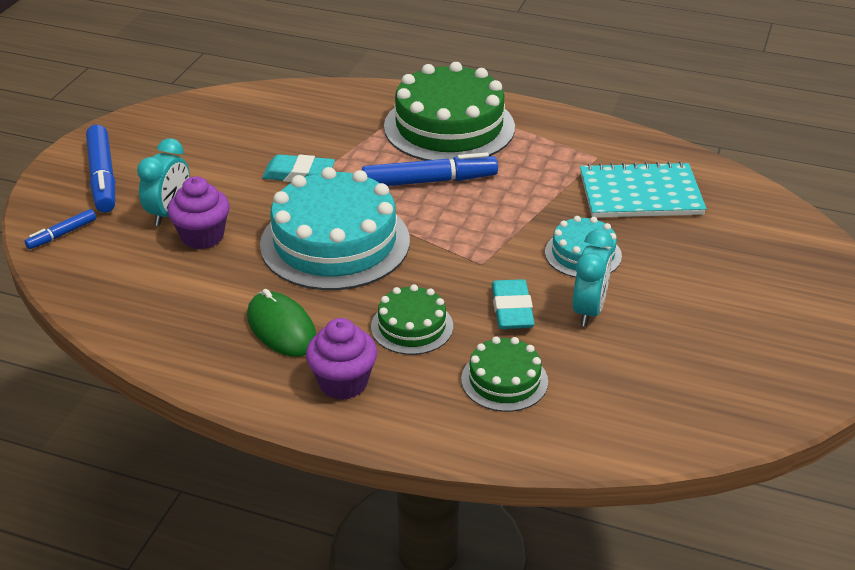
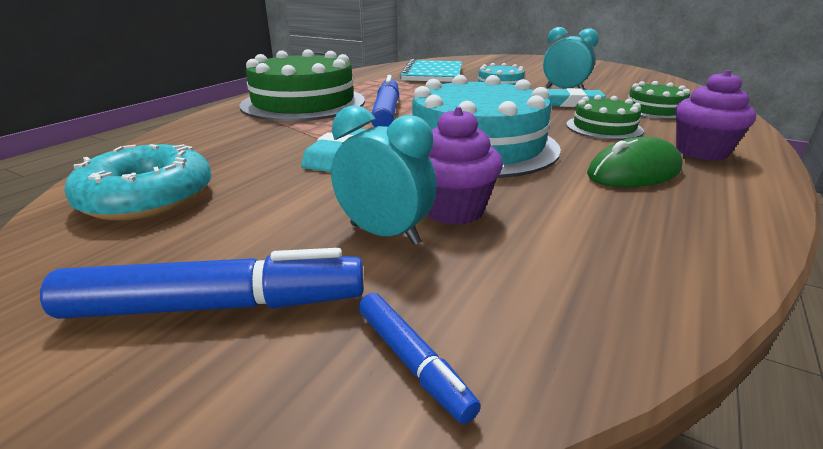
camera: 80 degrees left, 10 degrees down
none -> turquoise donut [64,144,212,221]

